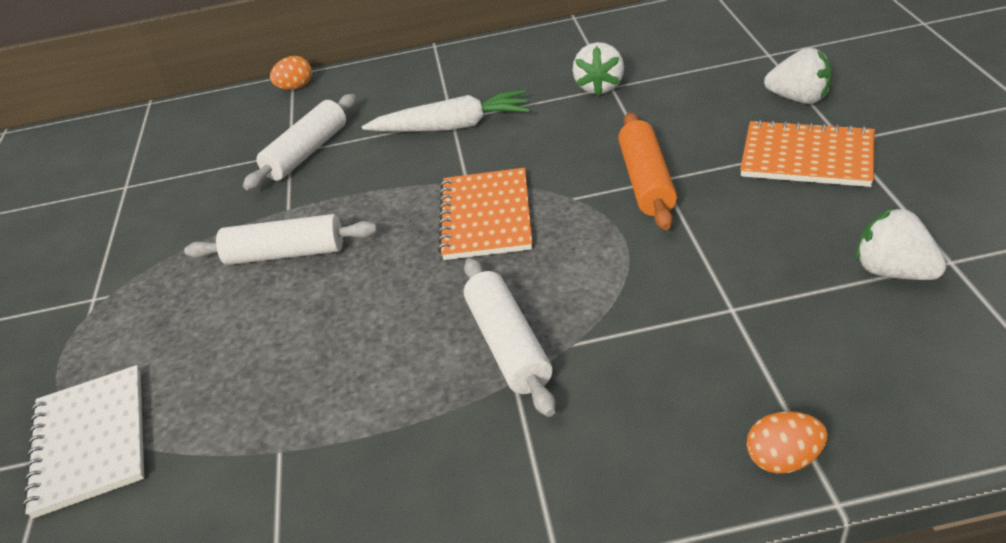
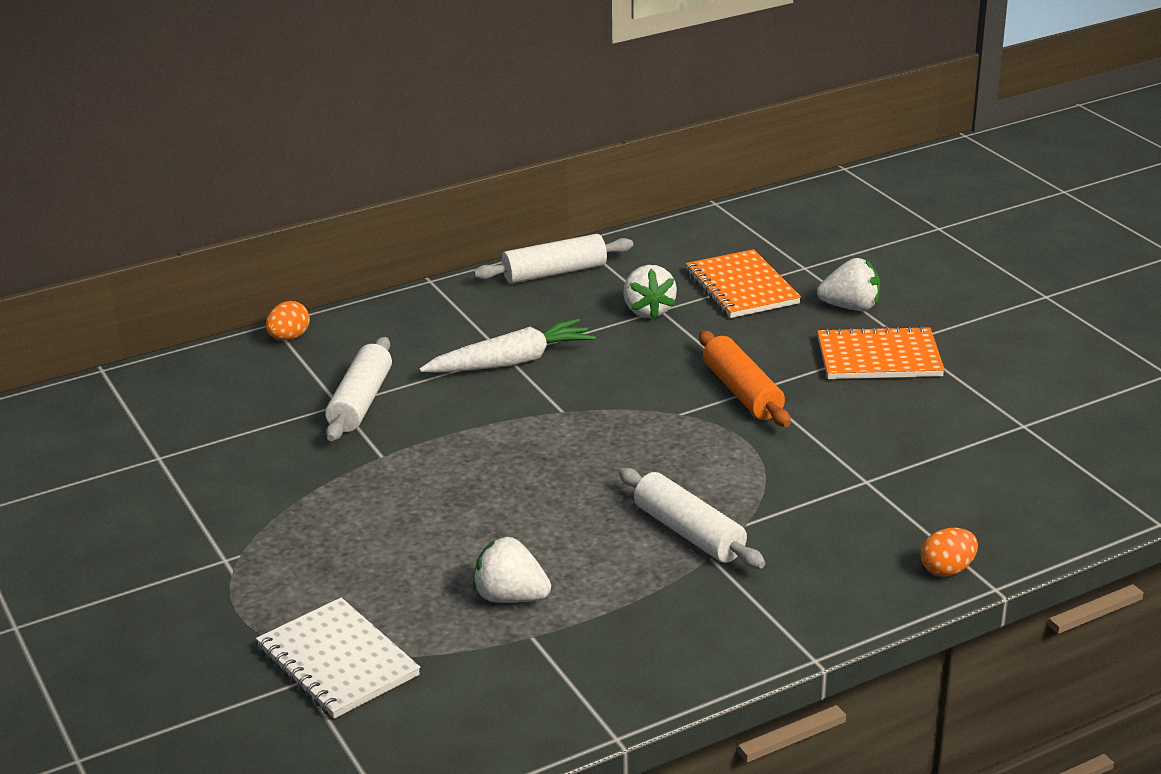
camera: 25 degrees left, 10 degrees down
white rolling pin [184,214,377,265] -> white rolling pin moved to [474,234,633,284]
orange notebook [438,168,532,260] -> orange notebook moved to [686,249,801,318]
white strawberry [856,207,947,280] -> white strawberry moved to [473,536,551,603]

